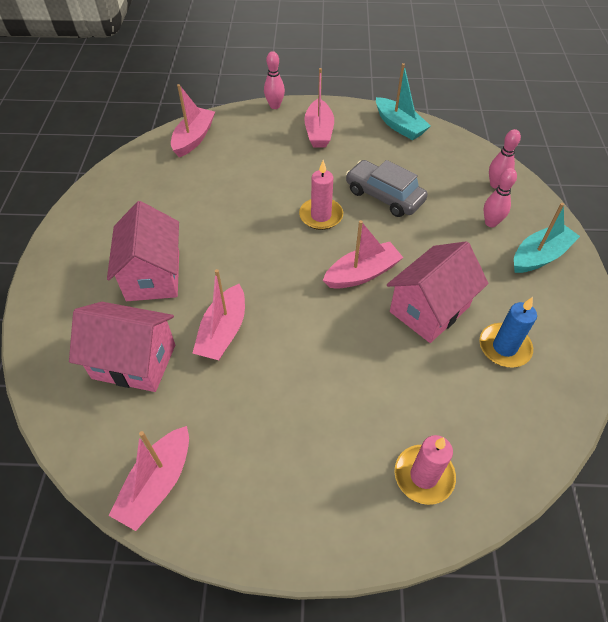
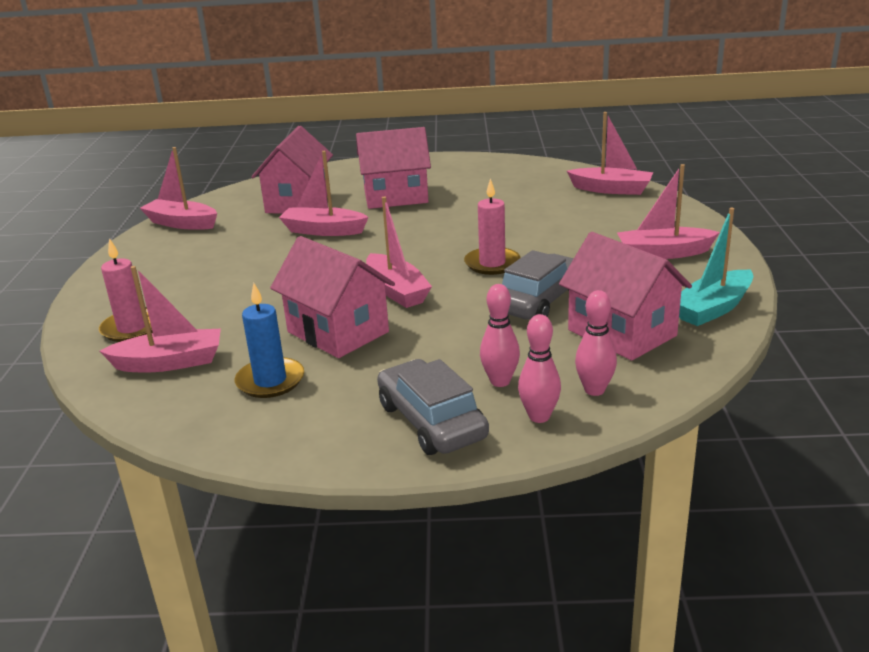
camera: 90 degrees right, 25 degrees down
pink bowling pin [264,51,285,109] -> pink bowling pin moved to [518,314,561,423]
turquoise boat [514,203,580,273] -> grey car [377,359,489,455]
none -> pink boat [100,266,221,373]
none -> pink house [559,232,692,361]

